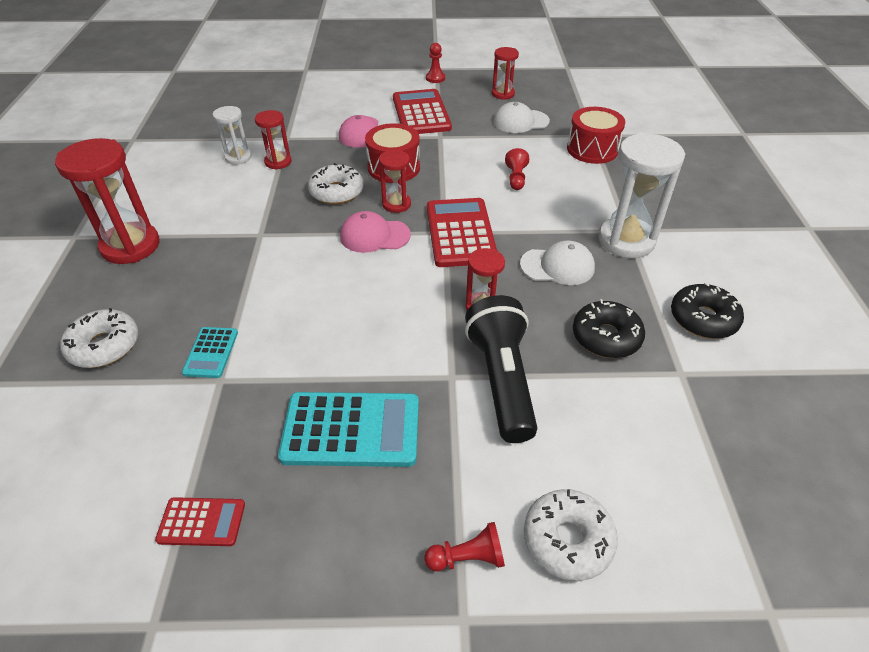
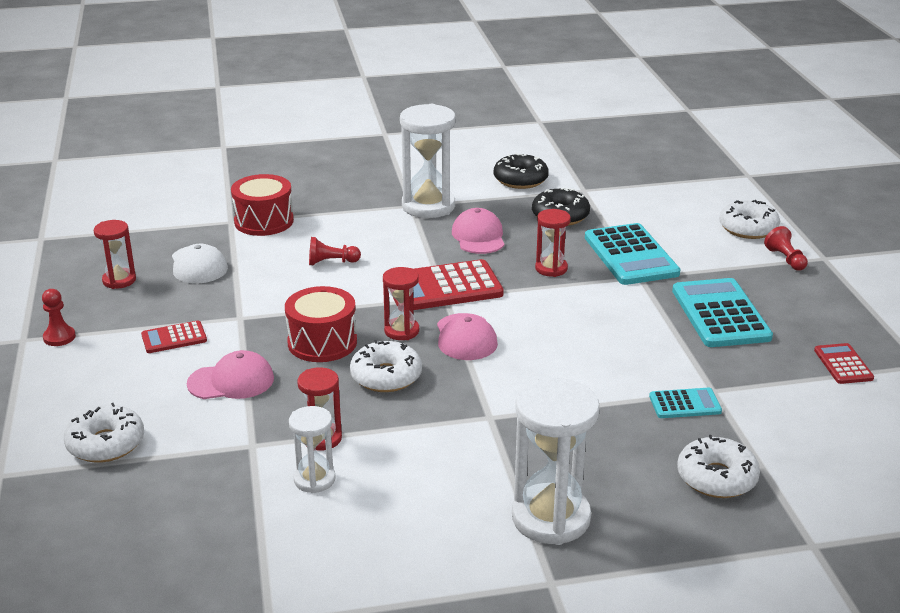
camera: 100 degrees left, 15 degrees down
red hourglass [55,138,160,264] -> white hourglass [512,378,600,545]
red calculator [393,89,452,134] -> red calculator [141,321,207,353], size x0.52
black flashlight [465,295,537,443] -> turquoise calculator [585,223,681,285]
white cap [520,240,595,285] -> pink cap [452,208,504,254]
none -> white donut [64,403,144,463]

